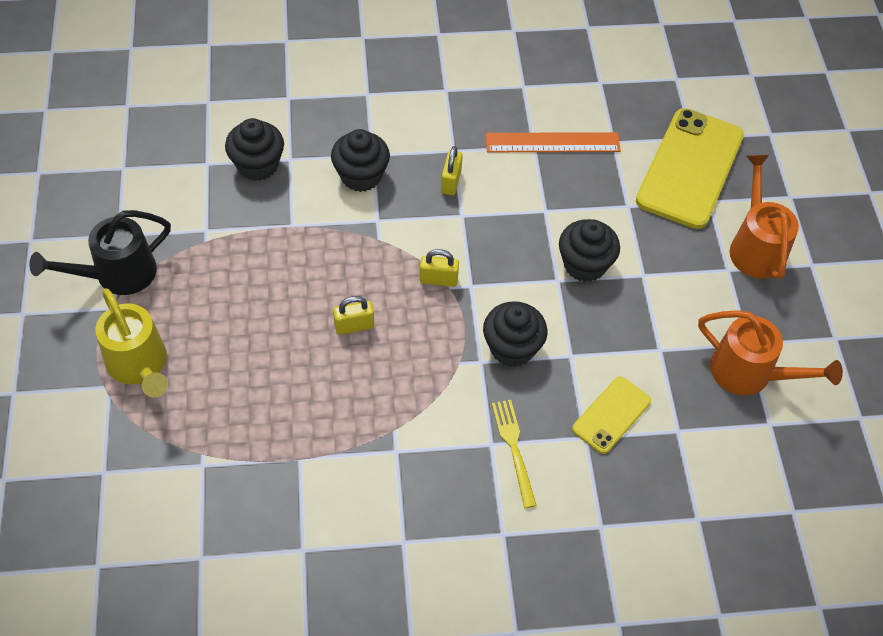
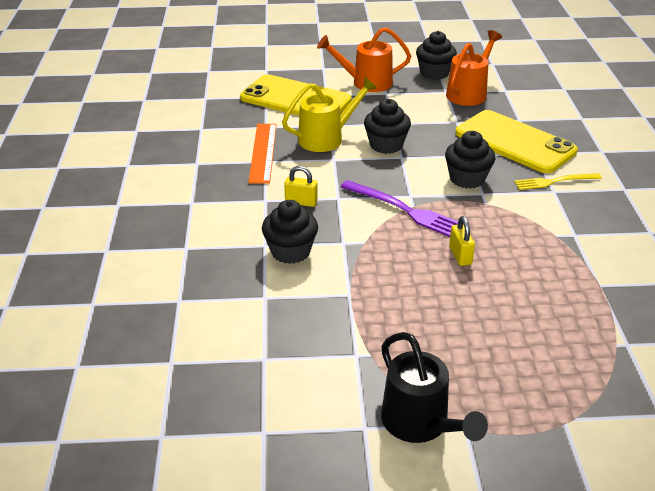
camera: 85 degrees left, 20 degrees down
yellow watering can [95,288,168,397] -> yellow watering can moved to [282,77,377,152]
black cupcake [225,118,284,181] -> black cupcake moved to [416,31,457,80]
yellow padlock [420,249,459,287] -> purple fork [341,180,458,237]
yellow phone [572,377,651,454] -> yellow phone [455,110,578,173], size x1.94

